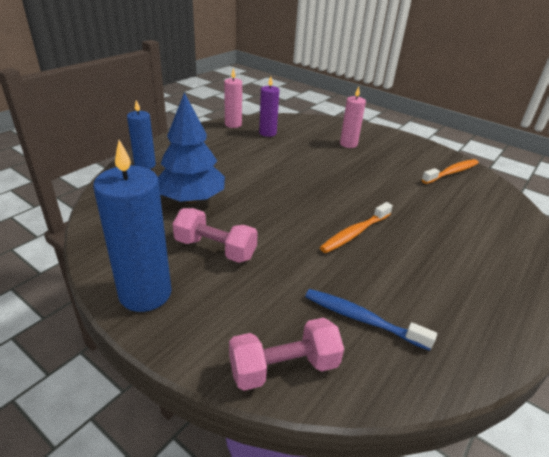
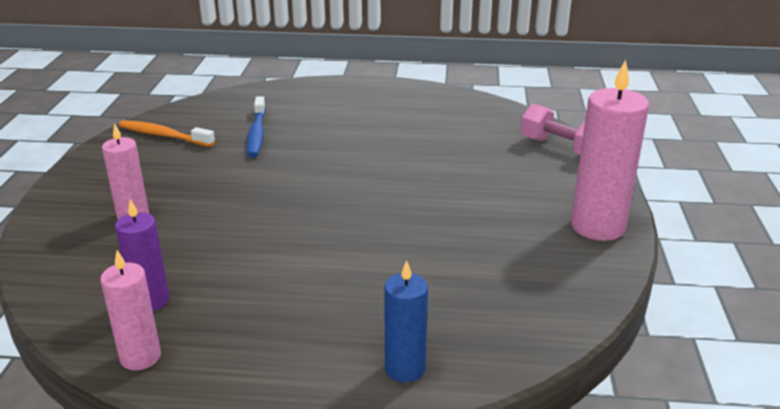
camera: 120 degrees left, 5 degrees down
blue candle [93,140,172,312] -> pink candle [571,59,649,241]
blue tree [158,93,225,203] -> none
pink dumbbell [173,208,258,263] -> none
blue toothbrush [305,289,437,351] -> blue toothbrush moved to [247,96,266,157]
orange toothbrush [320,202,393,253] -> none

